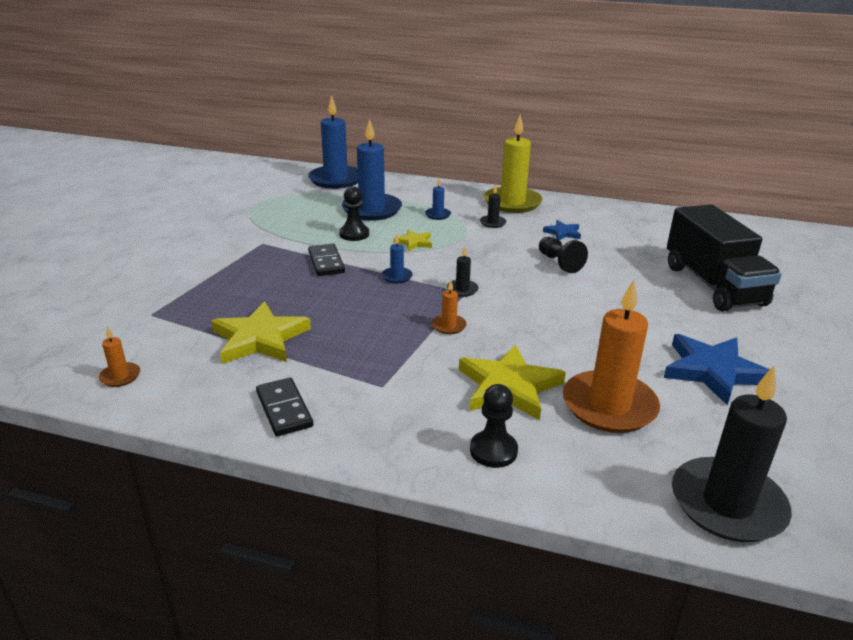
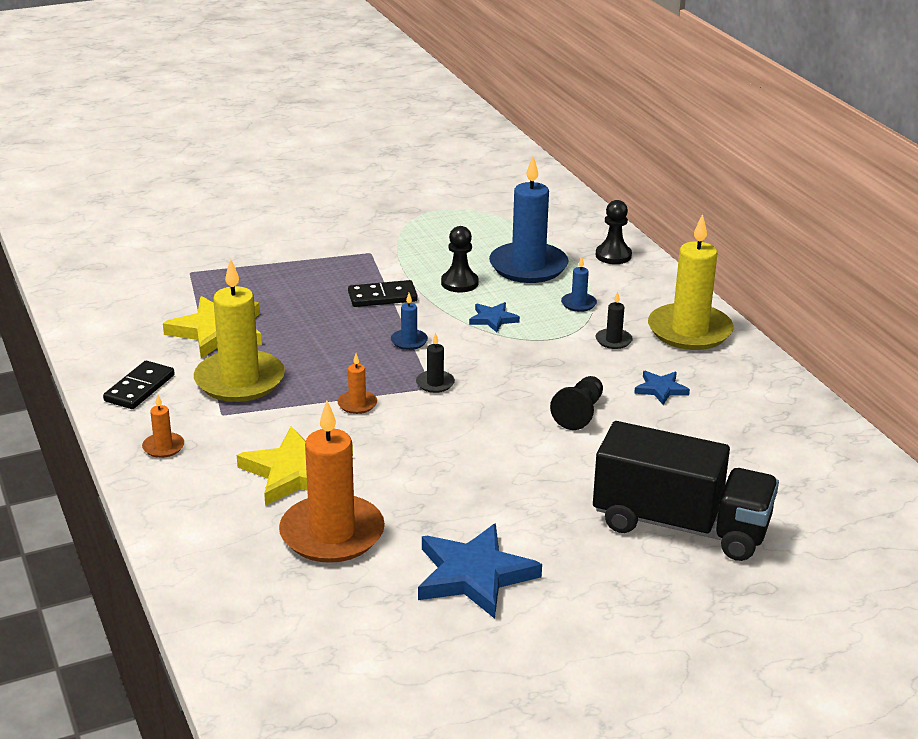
camera: 50 degrees right, 0 degrees up
orange candle [99,327,140,387] -> orange candle moved to [142,394,184,458]
blue candle [308,95,358,189] -> none
black domino [308,244,345,276] -> black domino turned 45 degrees clockwise [348,280,418,307]
yellow star [394,229,432,252] -> blue star [469,302,520,333]
black pawn [470,384,518,468] -> black pawn moved to [596,200,632,264]
black truck [667,204,782,312] -> black truck turned 105 degrees counterclockwise [593,421,779,561]
black candle [672,366,792,542] -> none
none -> yellow candle [194,258,285,402]

